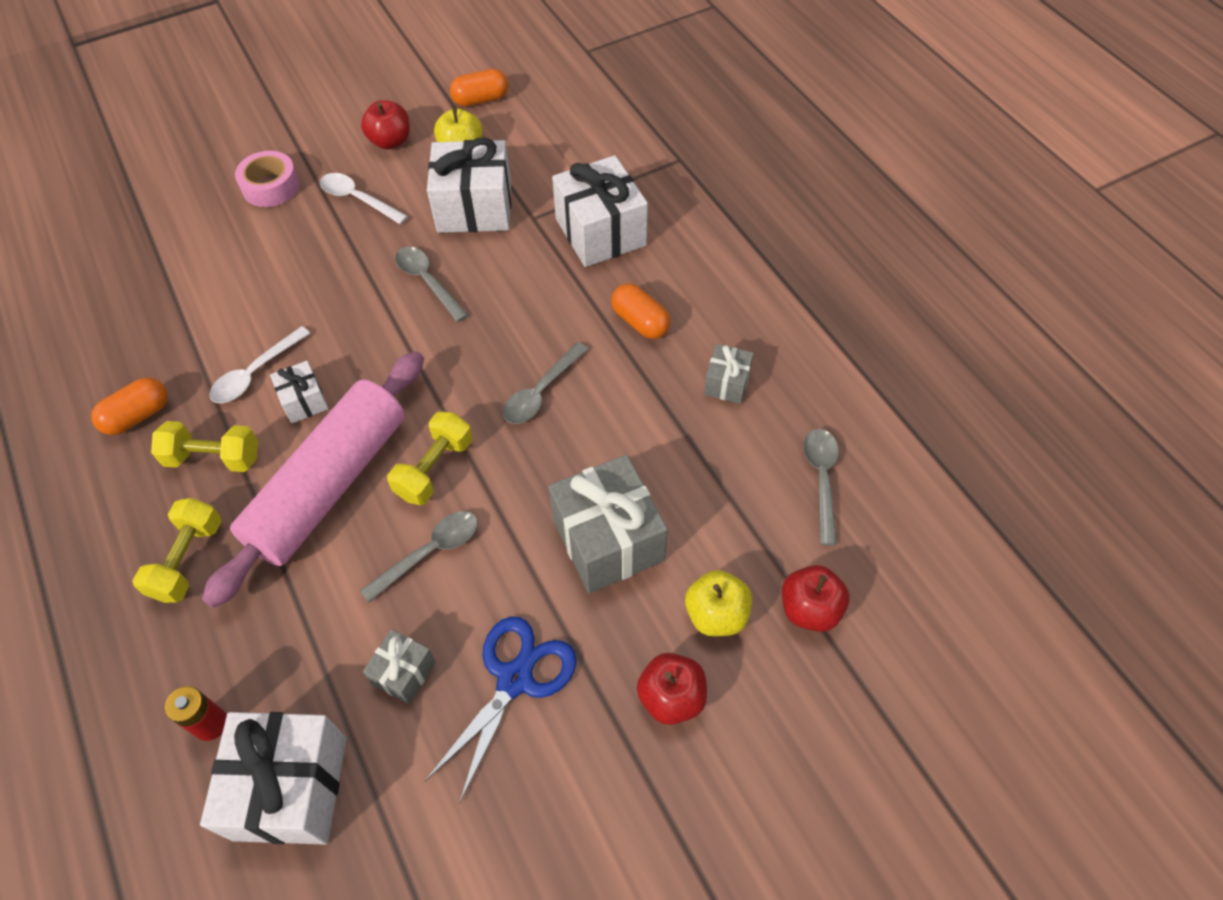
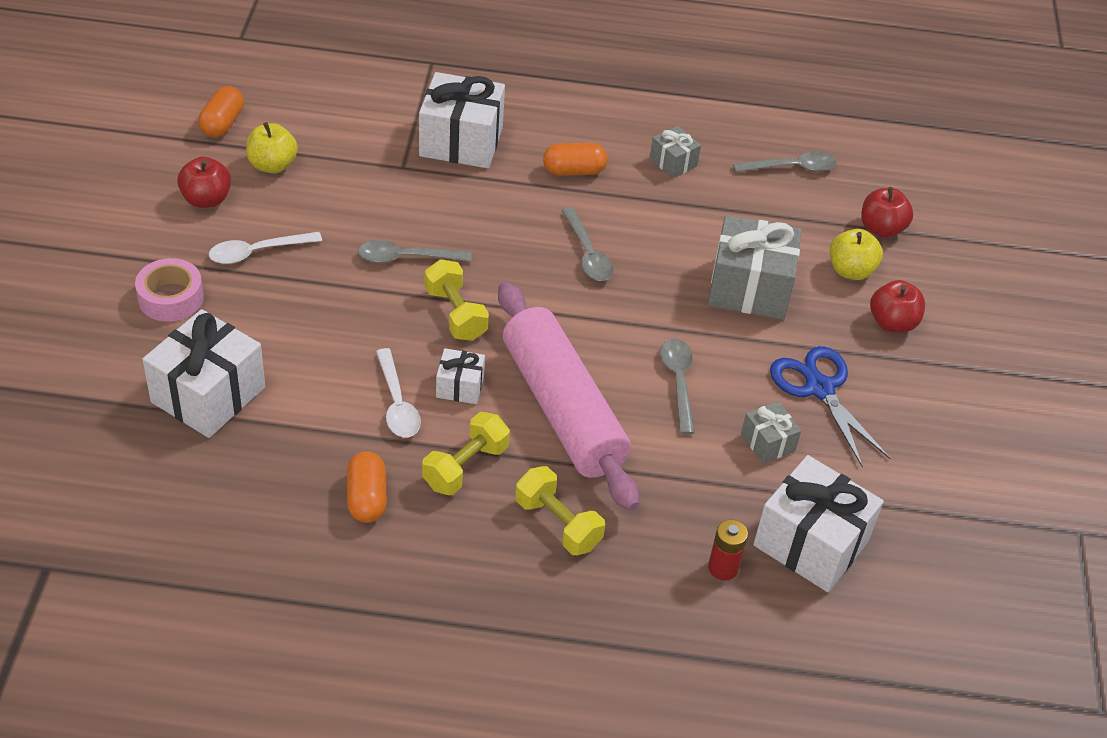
camera: 60 degrees left, 10 degrees down
yellow dumbbell [387,411,473,505] -> yellow dumbbell moved to [424,259,489,341]
white gift [427,138,511,233] -> white gift moved to [142,309,265,438]
grey spoon [803,429,839,545] -> grey spoon turned 135 degrees clockwise [733,151,837,172]

